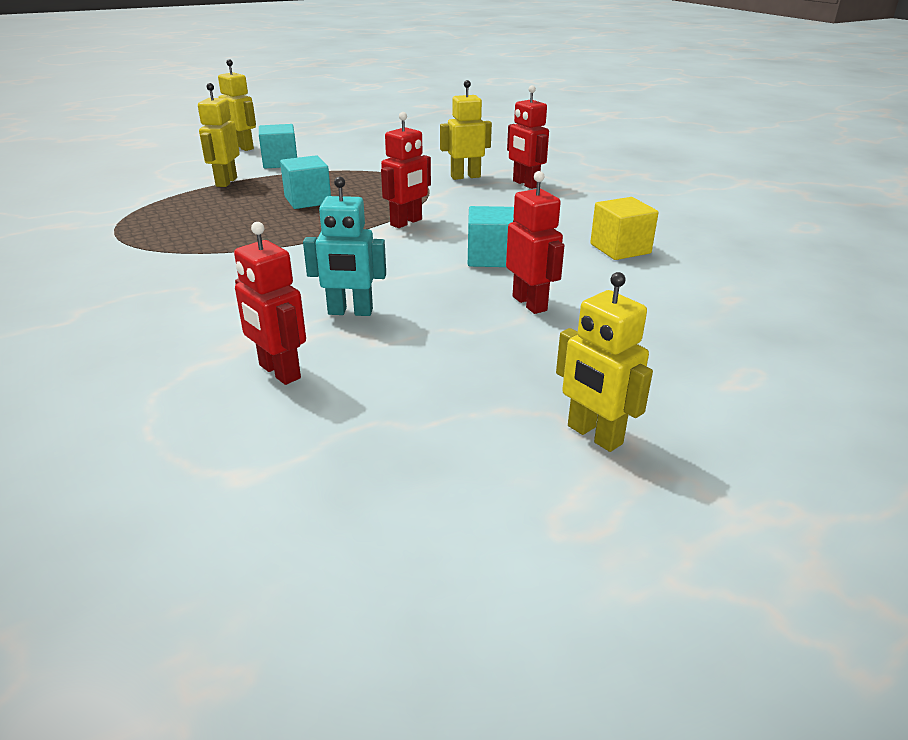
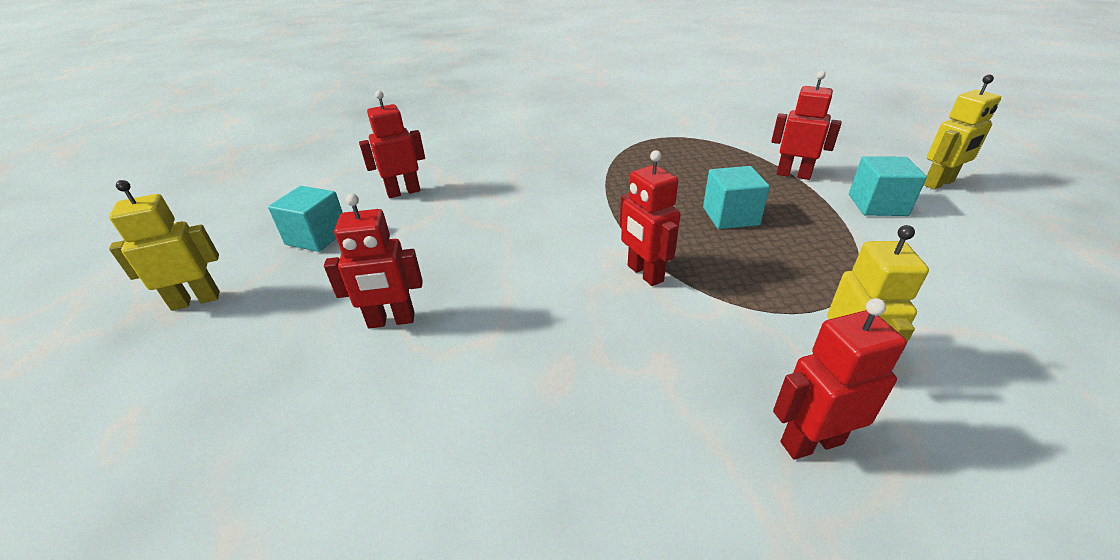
camera: 110 degrees right, 5 degrees up
yellow robot [198,83,240,187] -> red robot [771,71,842,180]
turquoise robot [303,176,386,316] -> none
turquoise cube [468,206,514,267] -> turquoise cube moved to [268,186,343,252]
yellow cube [590,197,659,260] -> none

